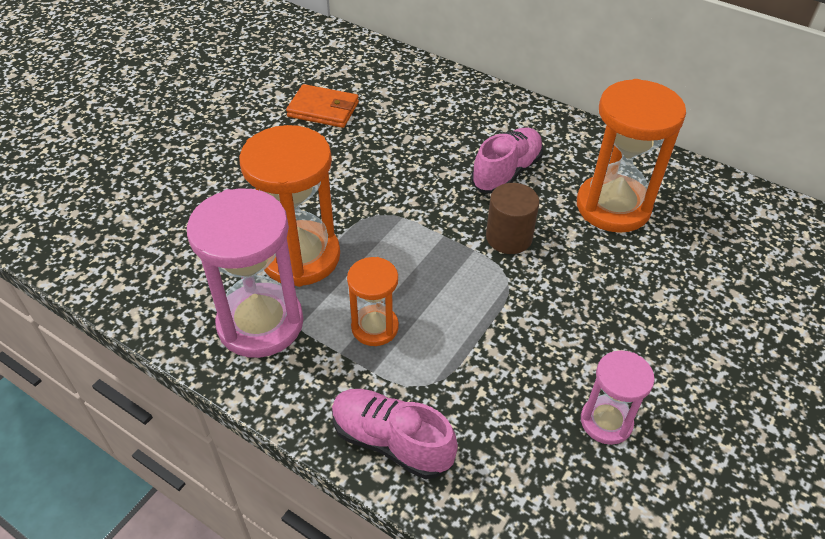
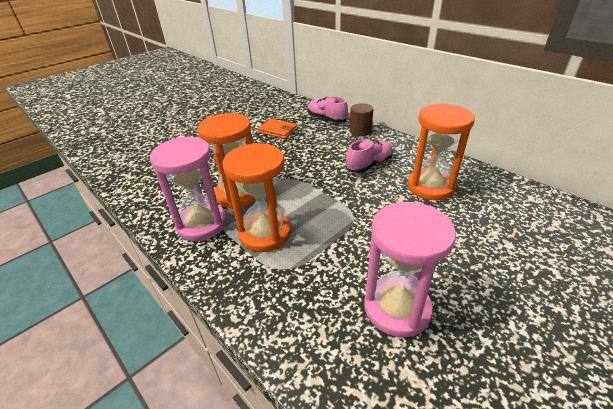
camera: 15 degrees right, 10 degrees down
pink shoe [332,389,458,479] -> pink shoe moved to [308,96,348,122]
orange hourglass [347,257,399,346] -> orange hourglass [223,143,291,252], size x1.81
brown cylinder [486,183,540,254] -> brown cylinder moved to [350,103,373,136]
pink hourglass [581,350,655,445] -> pink hourglass [364,202,456,337], size x1.81

